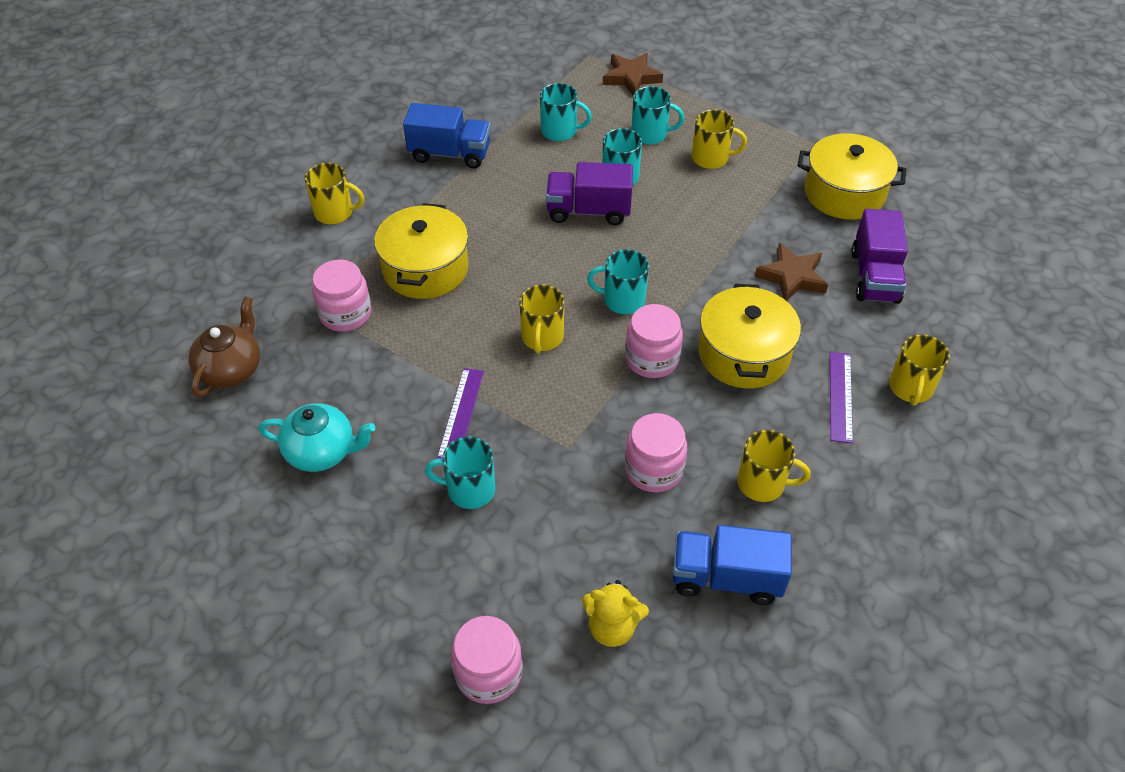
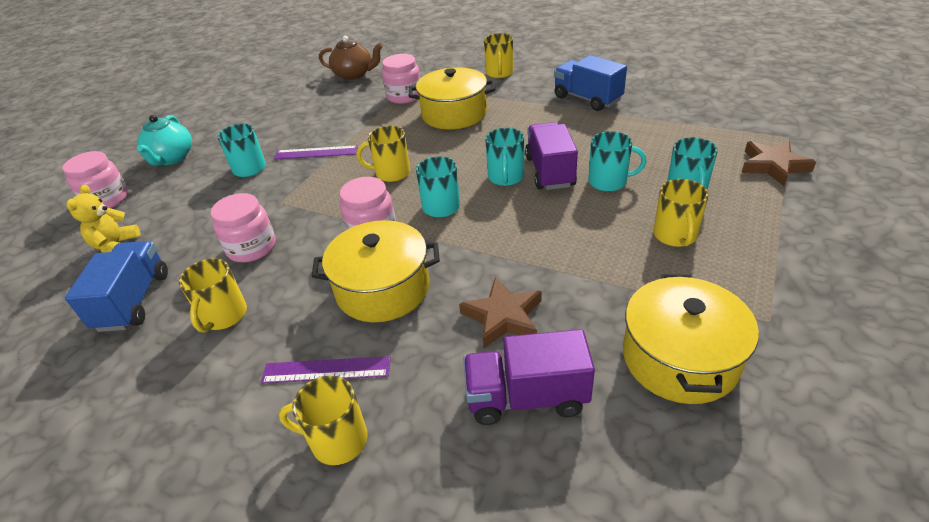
camera: 85 degrees right, 10 degrees down
turquoise teapot [258,403,376,472] -> turquoise teapot moved to [137,115,192,166]
blue truck [403,103,491,169] -> blue truck turned 135 degrees clockwise [554,55,627,111]
turquoise mug [540,83,592,141] -> turquoise mug moved to [485,128,524,186]

